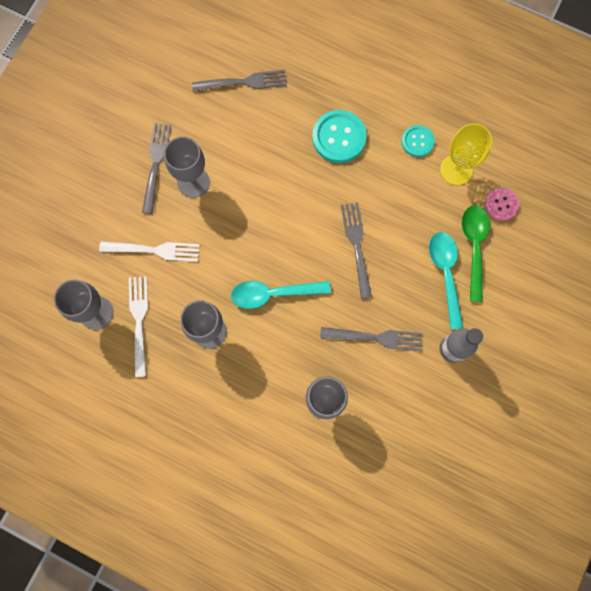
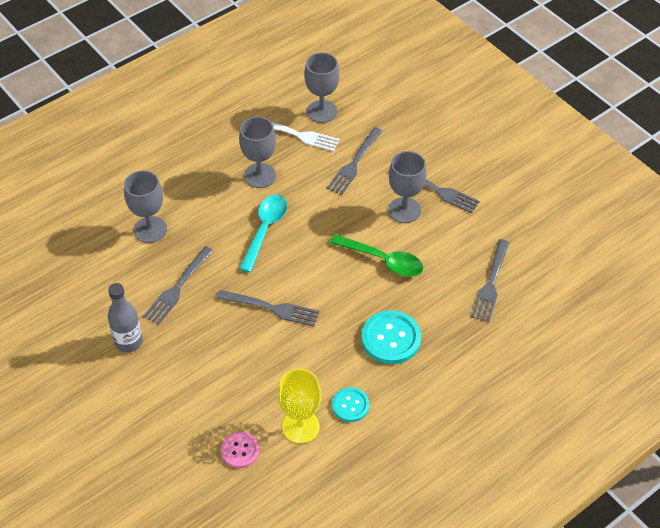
camera: 115 degrees right, 25 degrees down
white fork [99,241,200,262] -> grey fork [327,127,383,195]
turquoise spoon [429,232,463,330] -> none
green spoon [462,205,490,302] -> green spoon moved to [330,234,423,277]

